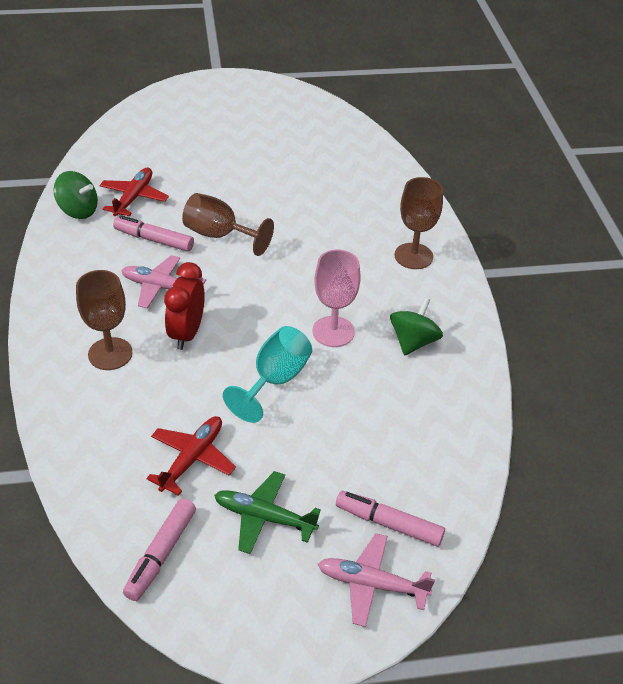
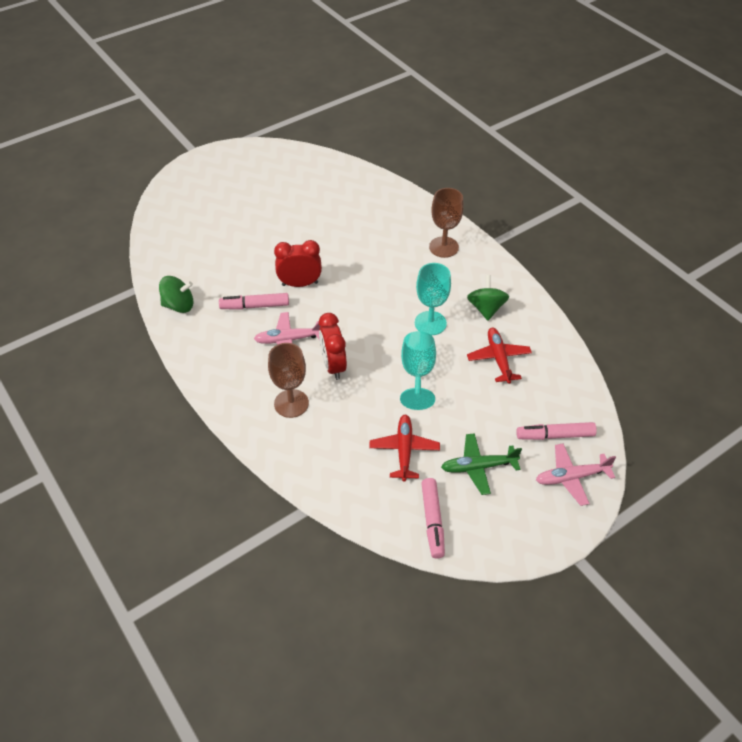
camera: 25 degrees left, 5 degrees up
red plane [99,168,169,216] -> red plane moved to [467,328,532,384]
brown goblet [182,193,274,256] -> red clock [274,240,322,287]
pink goblet [312,250,361,347] -> turquoise goblet [415,263,451,335]

